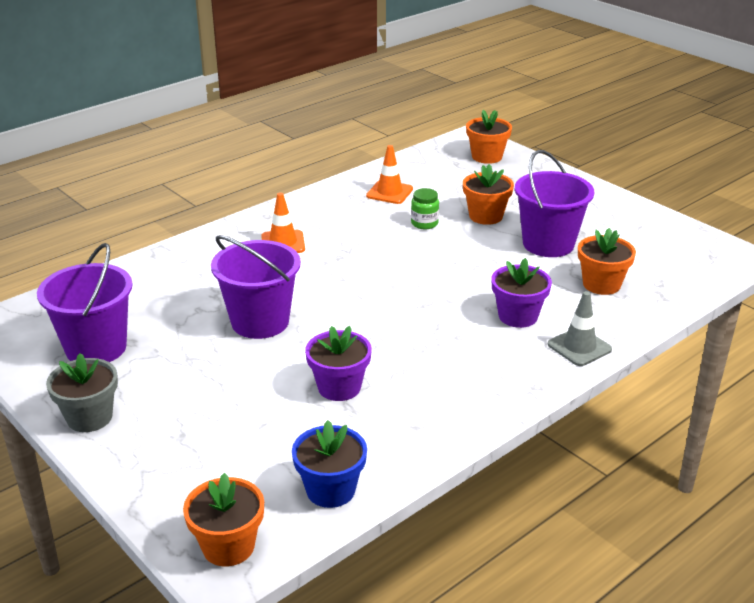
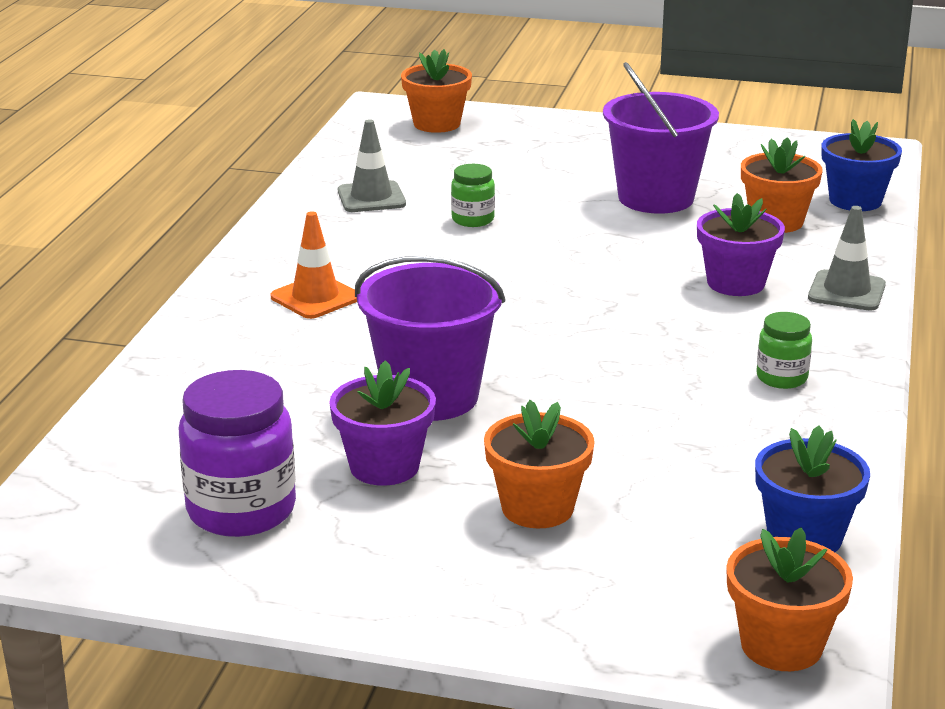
camera: 35 degrees left, 5 degrees down
purple bucket [37,243,133,362] -> purple jar [179,370,296,537]
grey flower pot [46,353,118,432] -> none
purple flower pot [305,326,372,401] -> purple flower pot moved to [329,360,436,486]
orange traffic cone [366,145,413,204] -> grey traffic cone [338,119,406,212]
orange flower pot [463,164,514,225] -> orange flower pot moved to [484,400,595,528]
none -> green jar [756,312,812,389]
none -> blue flower pot [822,119,902,211]

